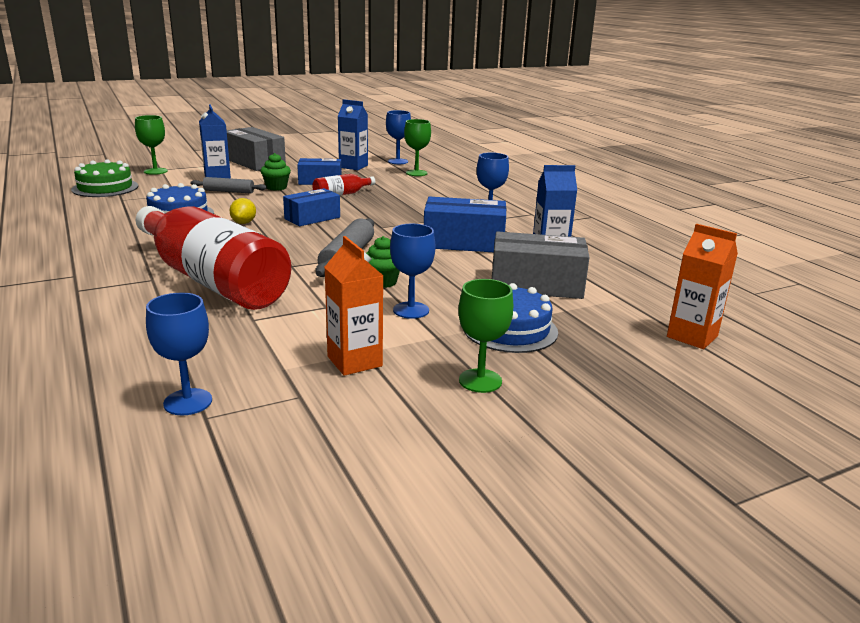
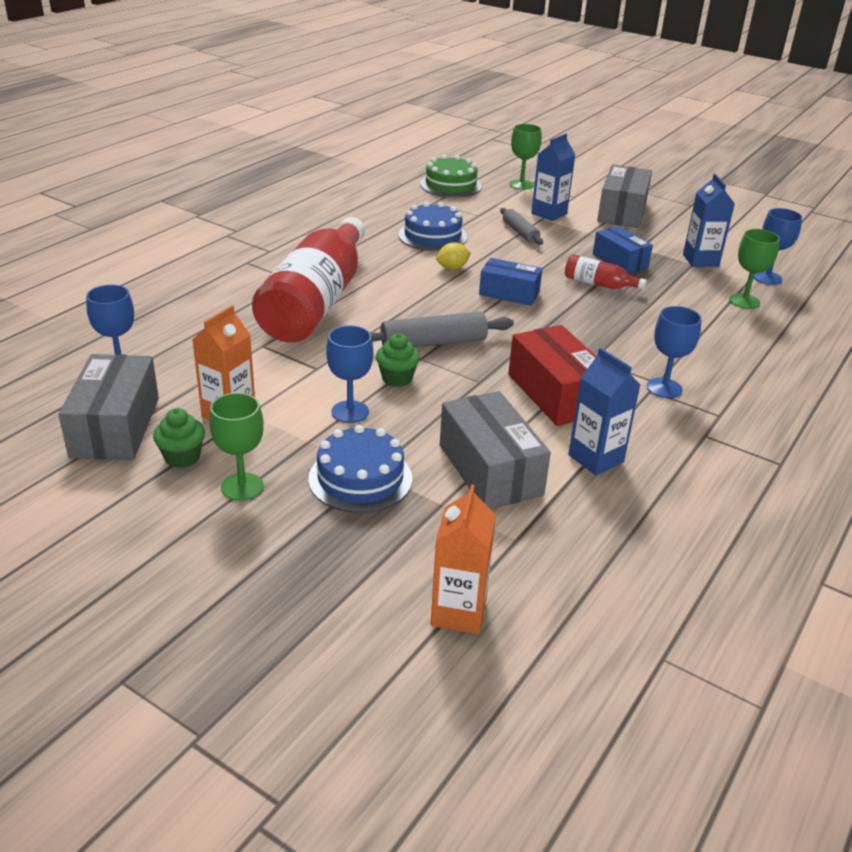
camera: 60 degrees right, 10 degrees up
green cupcake [261,153,291,191] -> green cupcake moved to [153,408,205,468]
blue box [424,197,507,252] -> red box [508,325,597,426]
none -> grey box [58,354,159,460]

